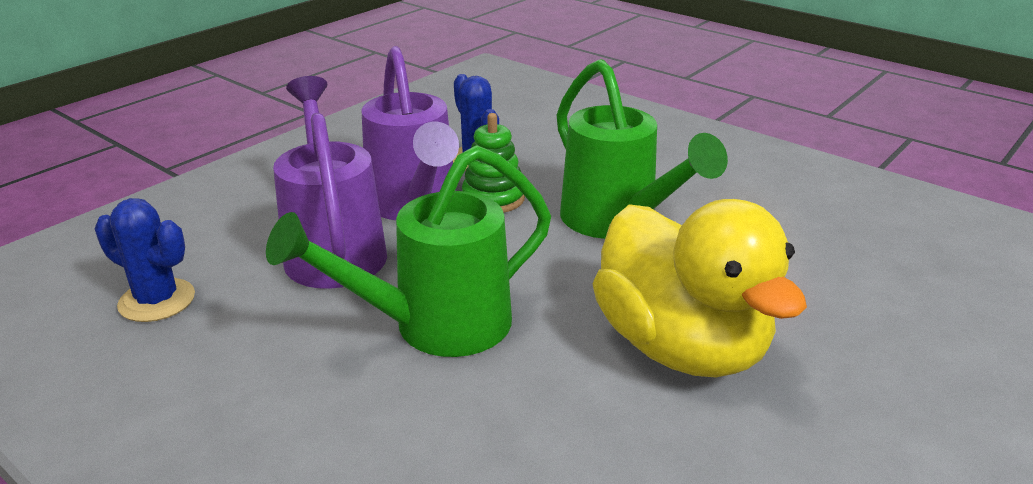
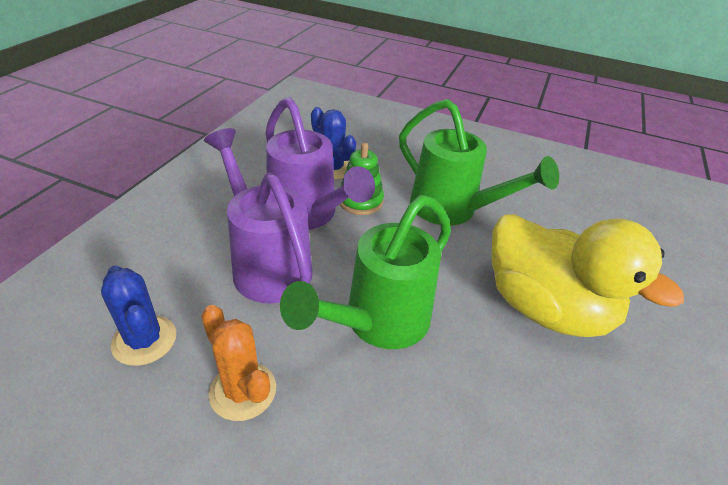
camera: 20 degrees left, 10 degrees up
blue cactus [95,198,195,322] -> blue cactus turned 45 degrees clockwise [101,266,176,366]
none -> orange cactus [201,305,276,421]

